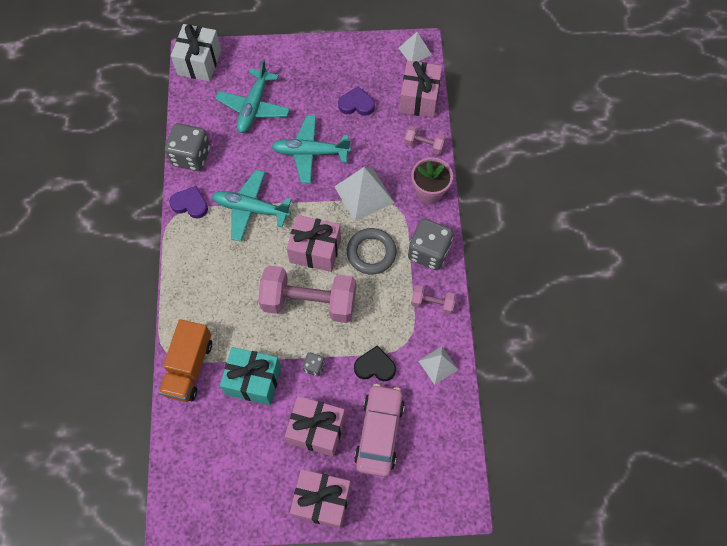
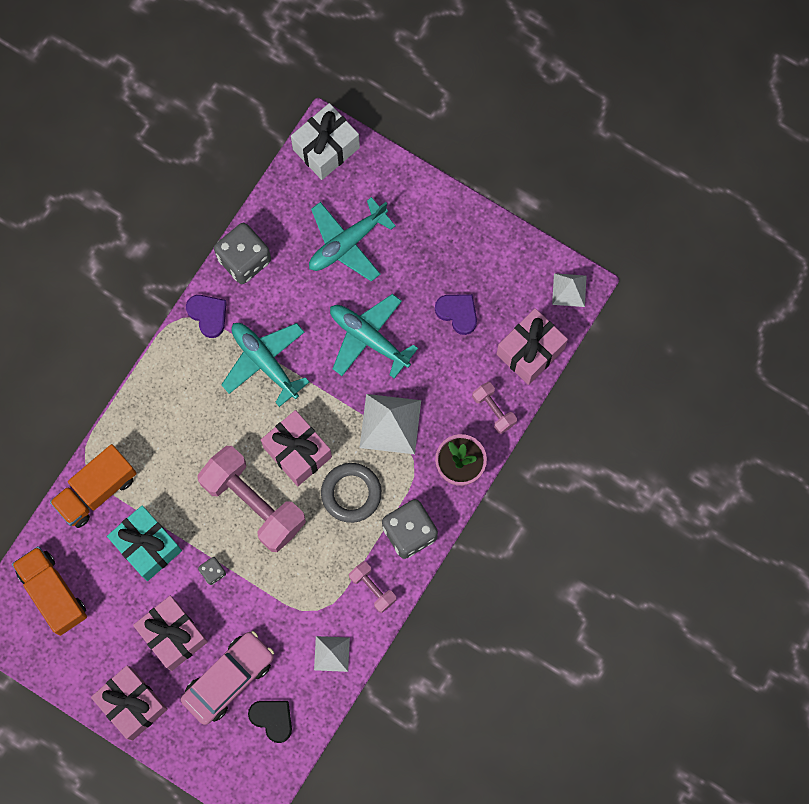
camera: 35 degrees right, 10 degrees up
black heart [354,345,396,381] -> black heart moved to [248,701,292,743]
none -> orange truck [12,546,87,636]

